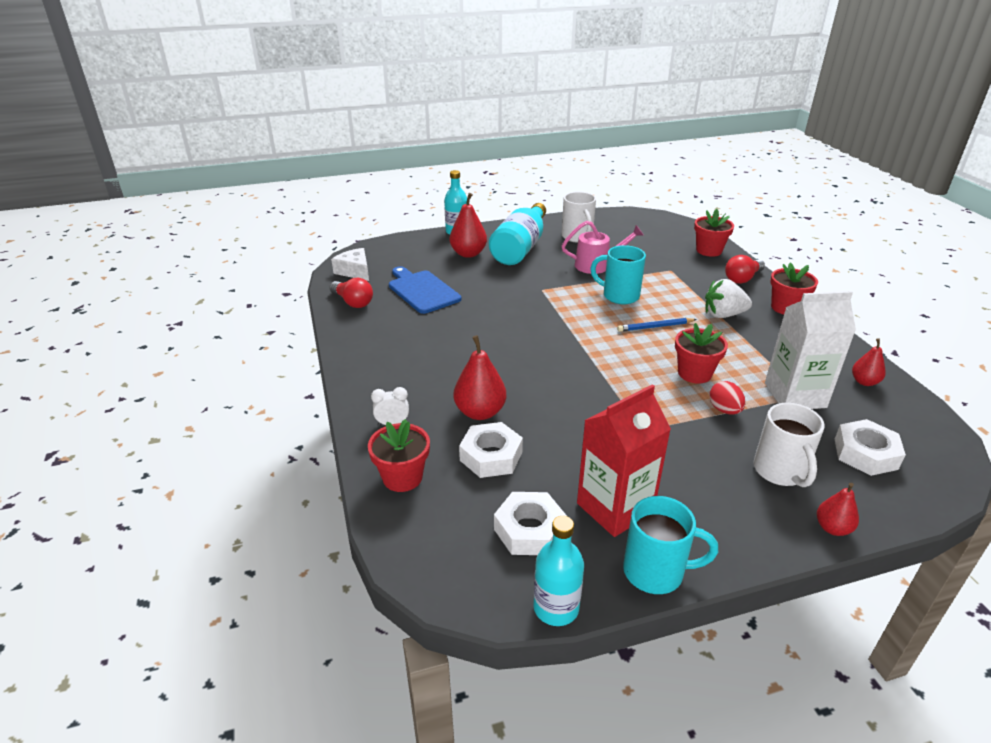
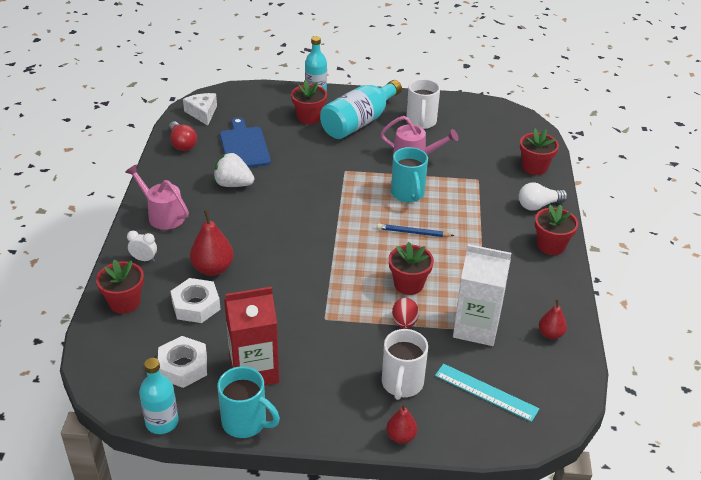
camera: 20 degrees right, 5 degrees up
red pear [450,193,487,258] -> red flower pot [291,80,327,124]
turquoise mug [590,245,646,304] -> turquoise mug turned 150 degrees counterclockwise [391,147,428,202]
white strawberry [705,279,752,318] -> white strawberry moved to [213,152,254,187]
red light bulb [725,255,765,284] -> white light bulb [519,182,568,211]
white nut [835,419,906,476] -> turquoise ruler [435,364,539,422]
none -> pink watering can [125,164,189,230]

